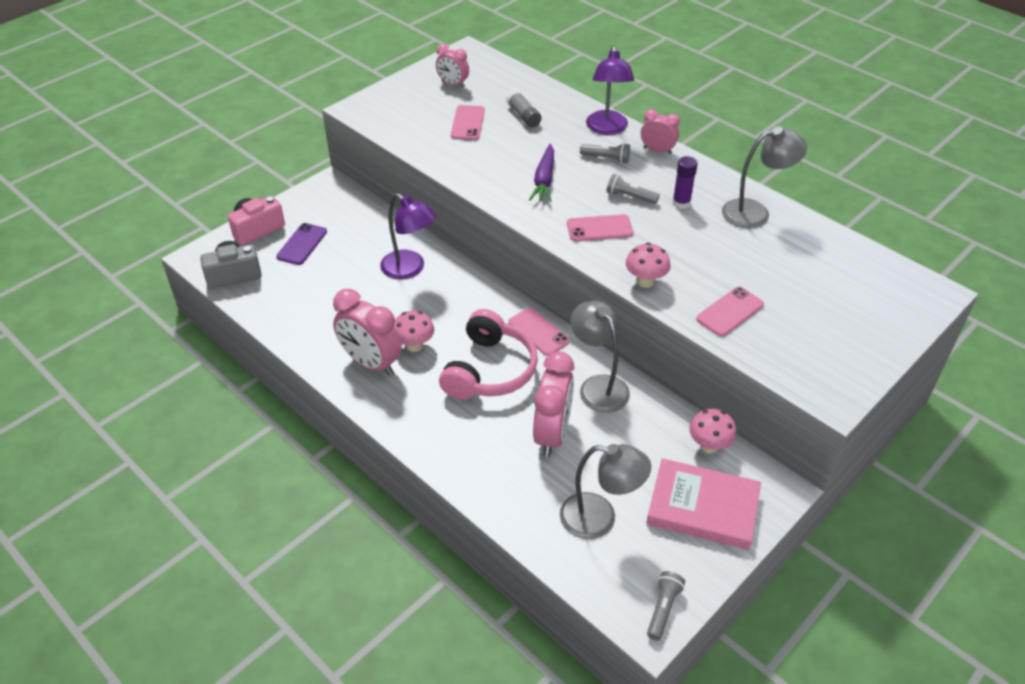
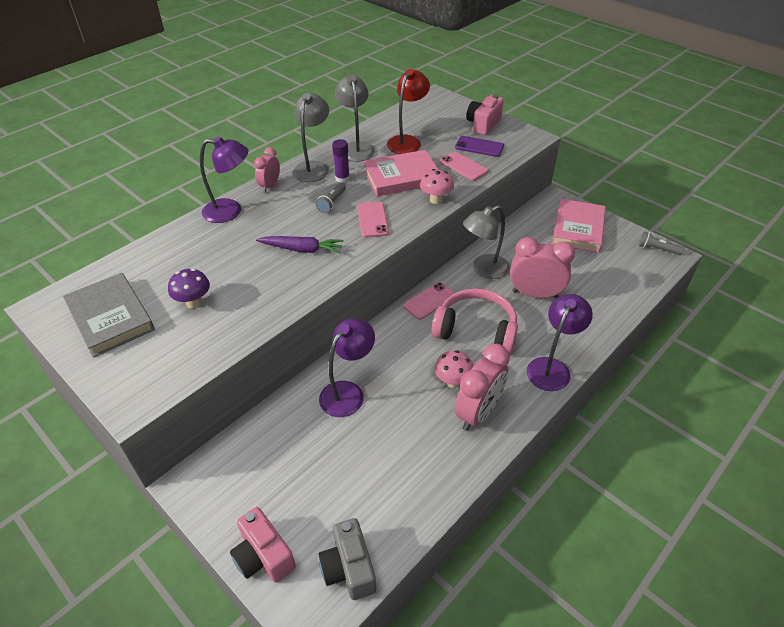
camera: 90 degrees left, 0 degrees up
purple phone [276,223,327,265] -> purple phone moved to [455,136,504,157]
pink clock [436,44,469,88] -> grey book [63,273,155,357]
pink phone [451,105,485,140] -> purple mushroom [168,268,210,308]
grey glue stick [506,90,541,127] -> none
grey lamp [560,444,651,539] -> grey lamp moved to [293,93,329,182]
grey flashlight [580,143,630,164] -> none
pink mushroom [689,409,737,453] -> none
none -> pink book [363,150,439,196]
none -> red lamp [387,69,430,154]
none -> pink camera [466,94,504,135]
none -> purple lamp [527,294,593,391]

